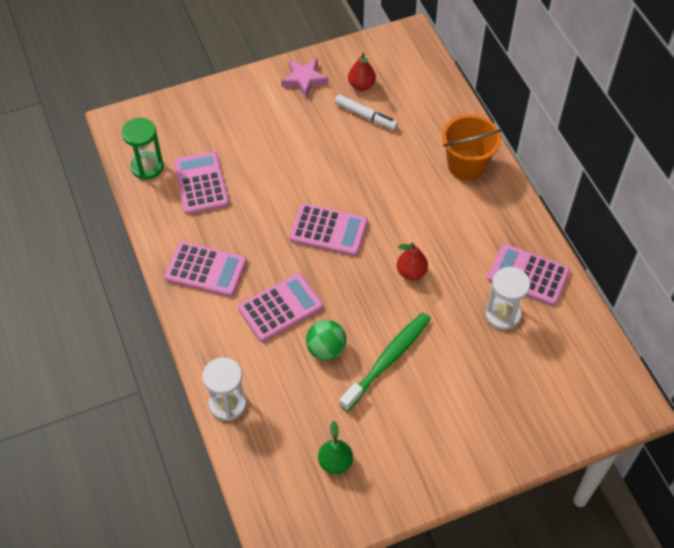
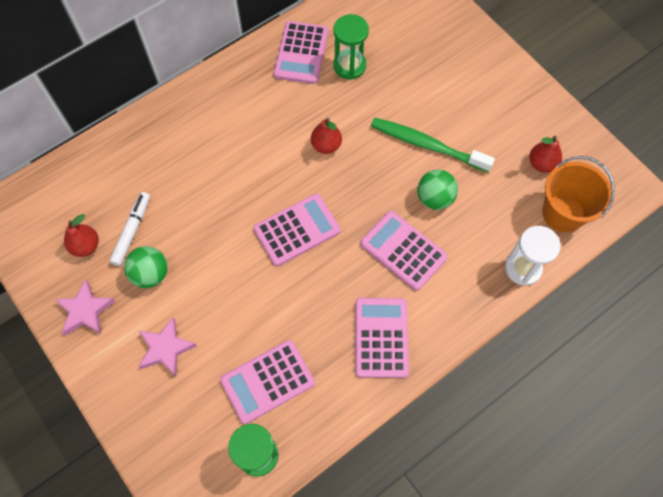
camera: 105 degrees left, 10 degrees up
pink calculator [289,203,368,256] -> pink calculator turned 60 degrees clockwise [254,194,341,266]
green pear [318,421,353,474] -> red pear [529,136,562,173]
orange bucket [442,114,502,181] -> orange bucket moved to [542,156,615,232]
white hourglass [485,267,530,330] -> green hourglass [333,14,369,79]
none -> green ball [124,246,168,288]
none -> pink star [138,317,197,376]

